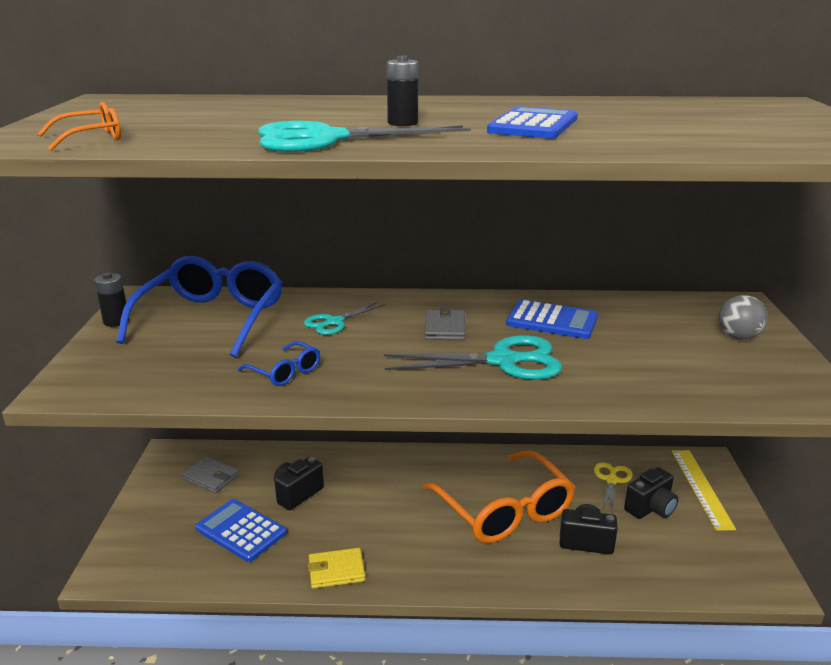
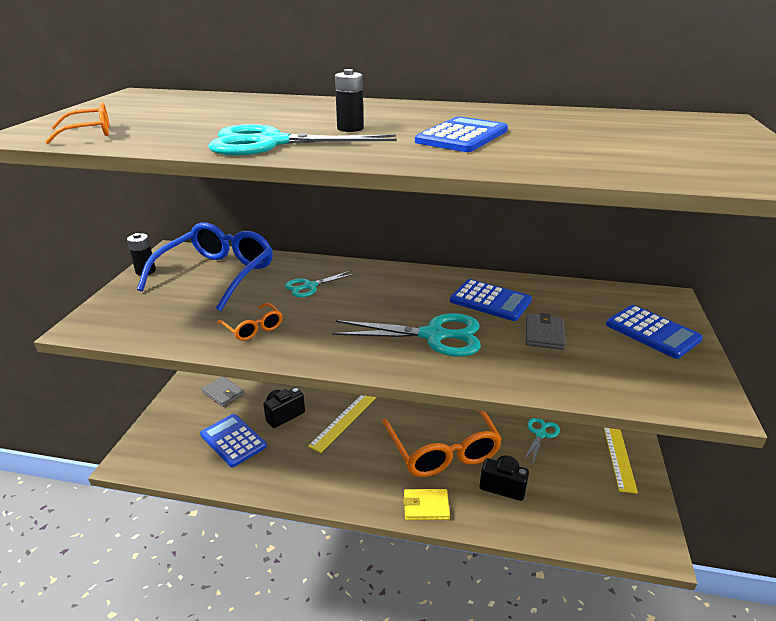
camera: 10 degrees right, 5 degrees up
blue glasses [237,341,320,386] -> orange glasses [217,303,282,341]
yellow wallet [308,548,365,589] -> yellow wallet moved to [403,489,450,520]
grey wallet [424,308,466,340] -> grey wallet moved to [526,313,565,350]
yellow scissors [594,462,633,514] -> turquoise scissors [523,418,560,466]
black camera [624,467,678,519] -> none
grey ball [719,295,768,340] -> blue calculator [606,305,703,359]
none -> yellow ruler [308,395,377,453]

